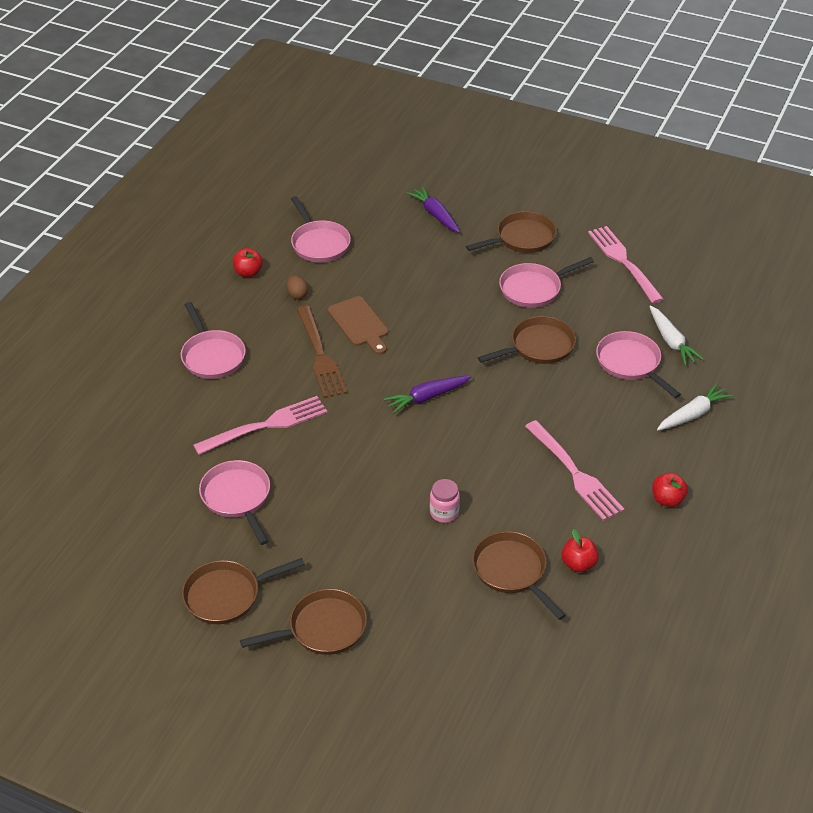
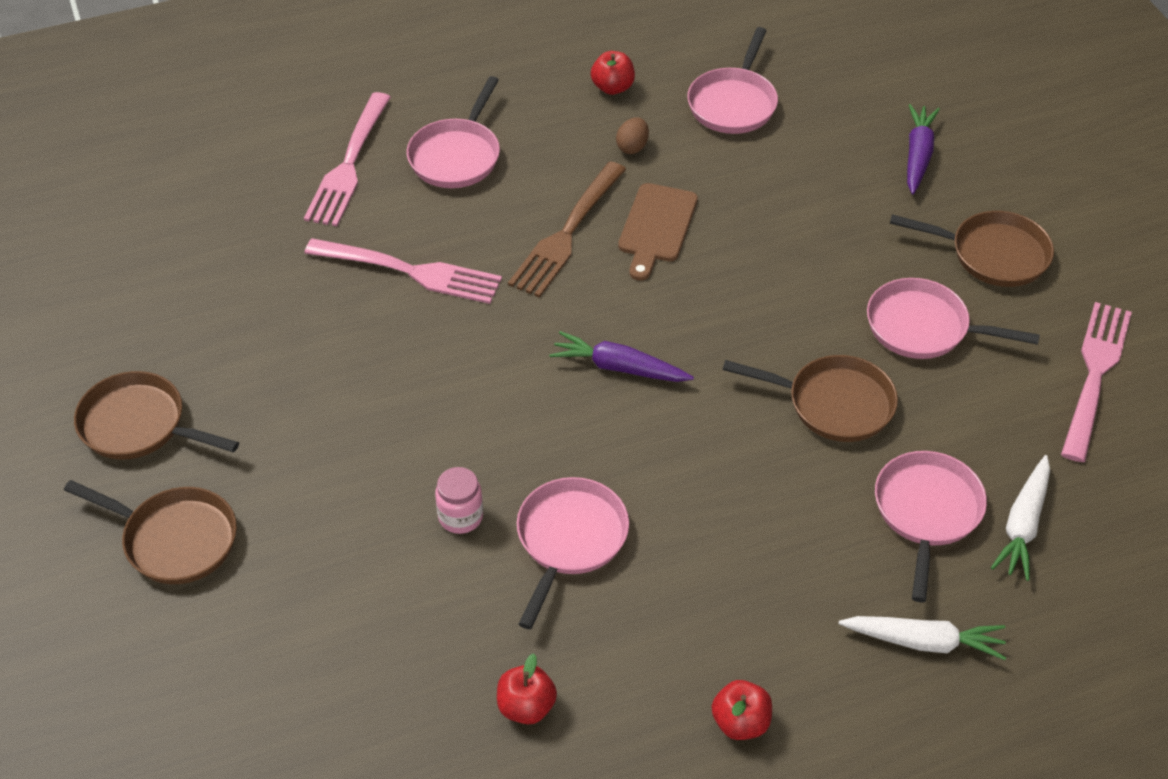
camera: 45 degrees right, 5 degrees up
pink pan [199,460,270,545] -> pink pan moved to [517,477,629,629]
brown pan [472,531,566,620] -> none
pink fork [525,420,624,521] -> pink fork moved to [304,92,391,226]

